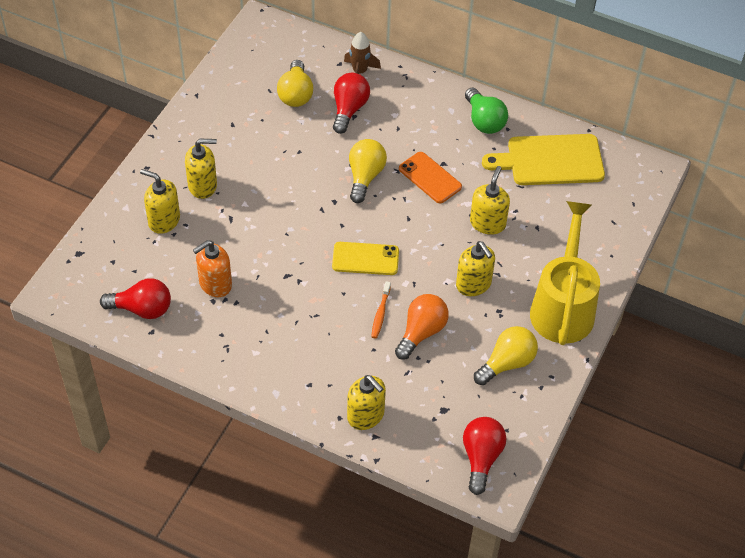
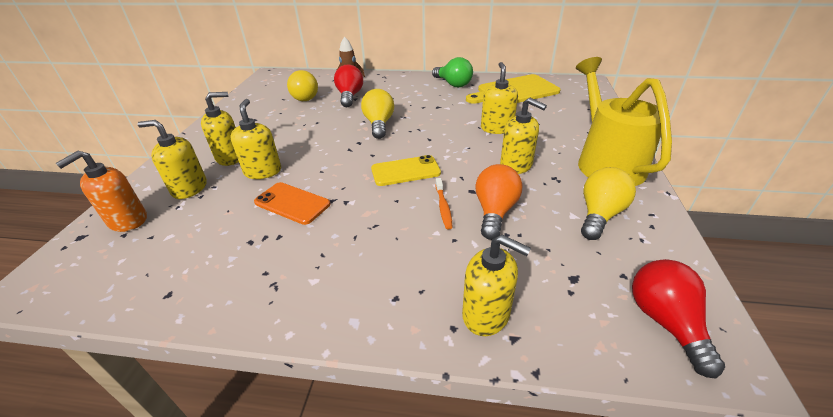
camera: 15 degrees left, 15 degrees down
red light bulb [100,278,171,319] -> none
orange soap dispenser [193,240,232,297] -> orange soap dispenser moved to [55,151,147,232]
orange phone [399,152,462,203] -> orange phone moved to [254,182,330,225]
none -> yellow soap dispenser [230,99,281,179]

